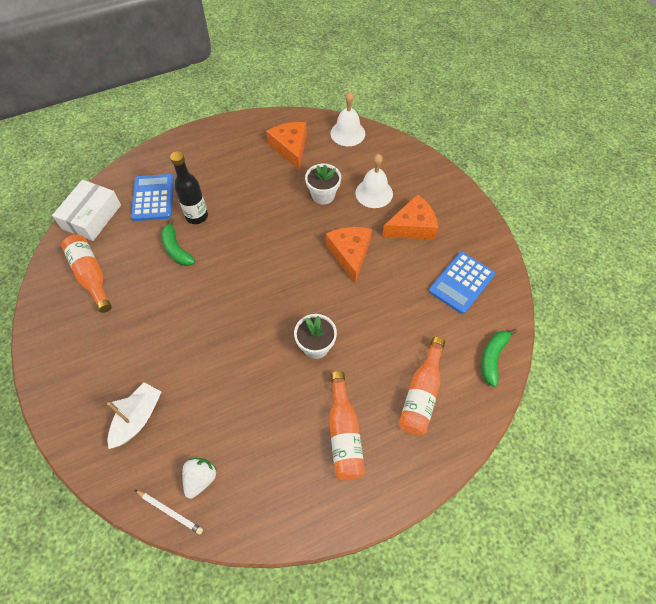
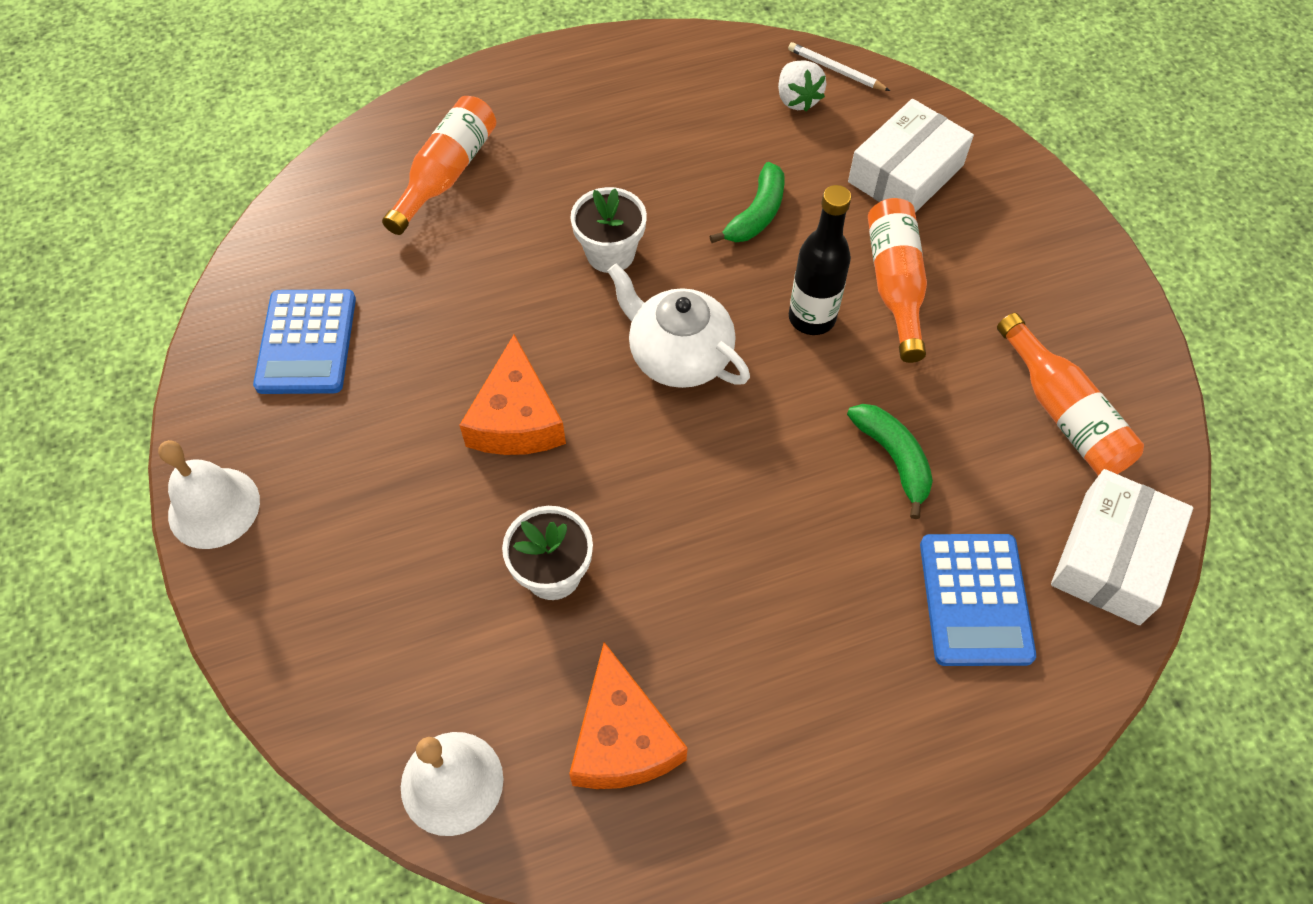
camera: 175 degrees left, 0 degrees up
white boat [107,382,161,449] -> white box [848,99,974,213]
black bottle [170,151,208,224] -> black bottle moved to [789,185,851,335]
white strawberry [182,458,216,499] -> white strawberry turned 45 degrees counterclockwise [778,61,826,111]
orange bottle [329,371,365,480] -> orange bottle moved to [868,198,927,363]
white bell [355,154,393,208] -> white bell moved to [158,440,260,549]
orange cheese [382,194,438,239] -> none
blue calculator [429,252,495,314] -> blue calculator turned 135 degrees clockwise [253,289,356,394]
green banana [481,329,517,387] -> green banana moved to [709,162,785,243]
none -> white teapot [608,264,750,388]

